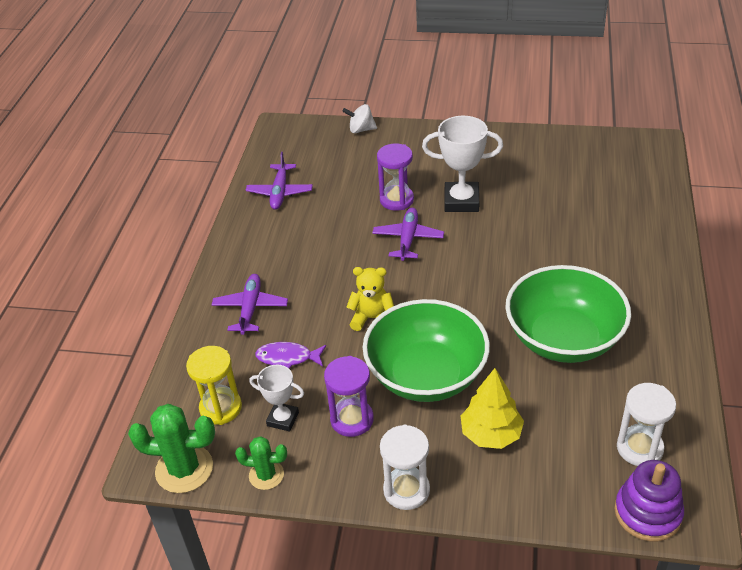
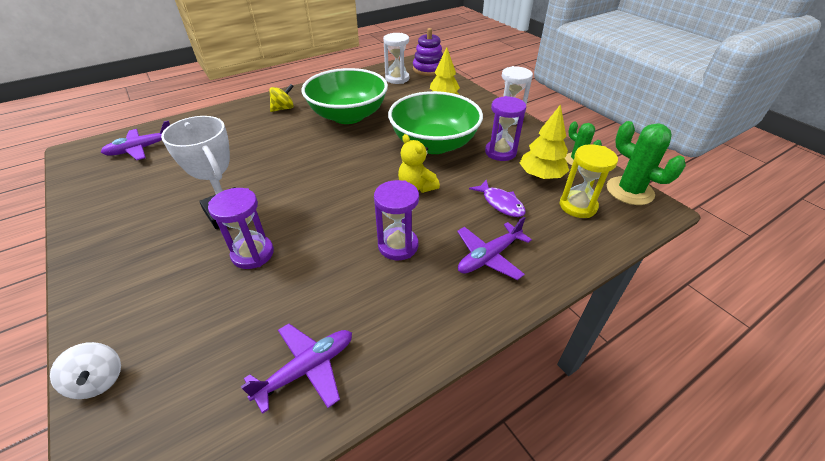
camera: 135 degrees left, 0 degrees up
white trophy [250,365,304,431] -> yellow tree [520,104,569,179]
purple plane [372,208,444,261] -> purple plane moved to [101,120,170,160]
none -> yellow spinning top [269,84,294,112]
none -> purple hourglass [374,180,419,260]

